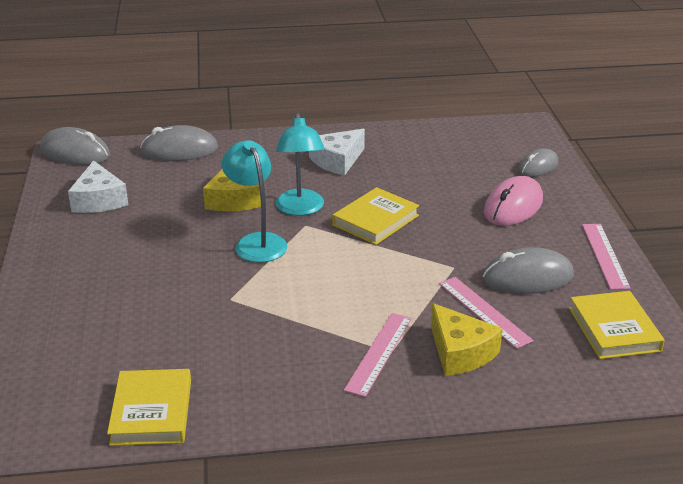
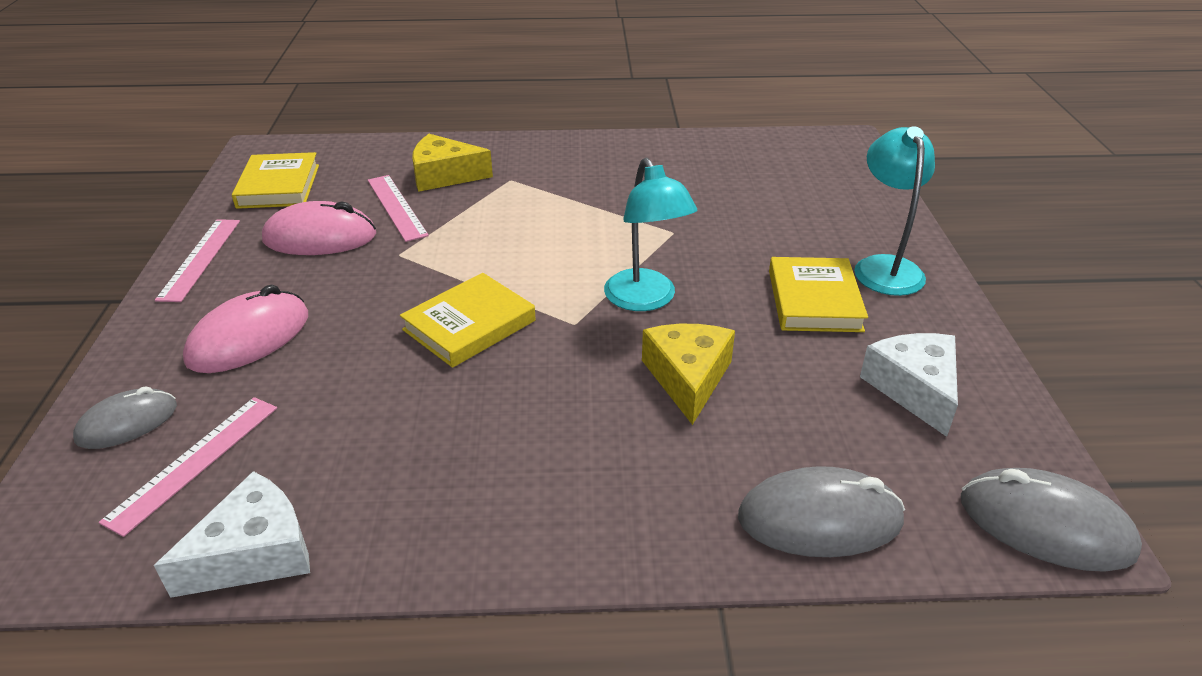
camera: 175 degrees left, 5 degrees up
yellow book [107,369,191,446] -> yellow book moved to [769,257,868,332]
turquoise lamp [275,112,325,216] -> turquoise lamp moved to [854,126,935,296]
white cheese [309,129,365,176] -> white cheese moved to [154,471,310,598]
pink ruler [344,313,412,397] -> pink ruler moved to [99,397,277,537]
yellow cheese [431,303,503,376] -> yellow cheese turned 60 degrees counterclockwise [412,134,493,192]
grey mouse [482,247,574,294] -> pink mouse [262,201,376,255]

